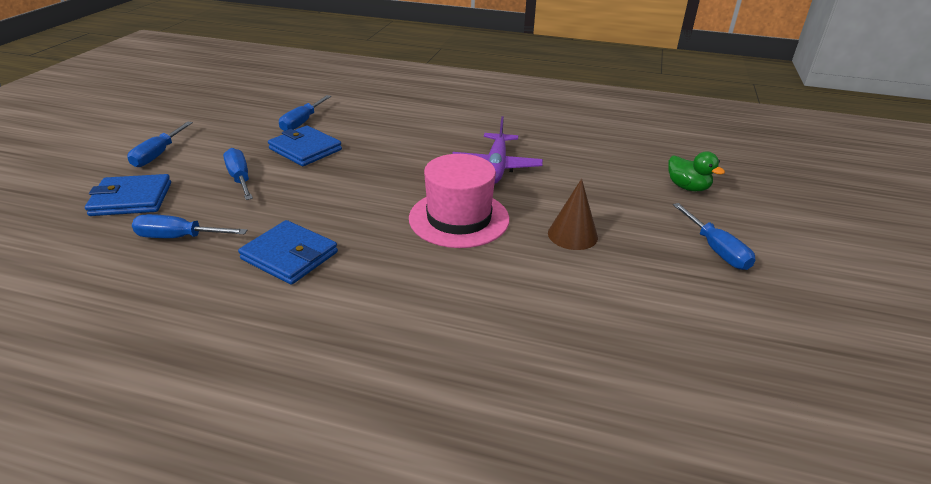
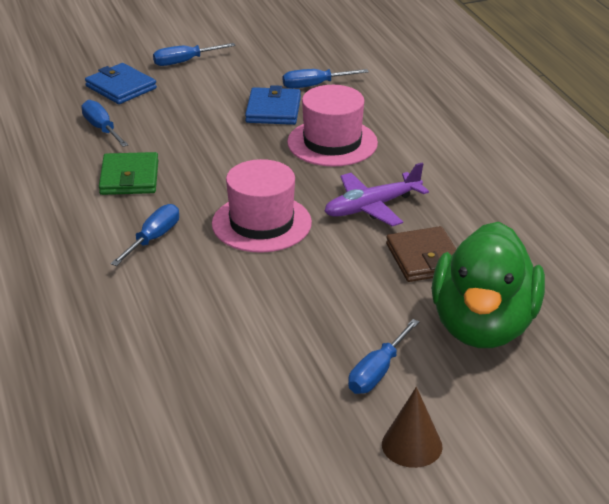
camera: 55 degrees right, 0 degrees up
blue screwdriver [223,148,253,200] -> blue screwdriver moved to [111,204,179,266]
blue wallet [238,220,338,285] -> green wallet [99,152,158,195]
brown cone [548,179,598,250] -> brown cone moved to [382,387,443,468]
green duck [668,152,725,191] -> green duck [432,222,545,348], size x2.46
none -> pink hat [287,85,378,167]
none -> brown wallet [386,226,456,282]

